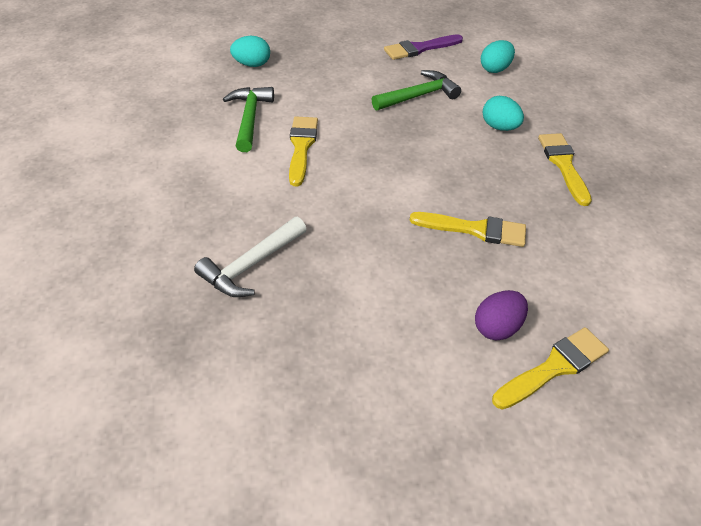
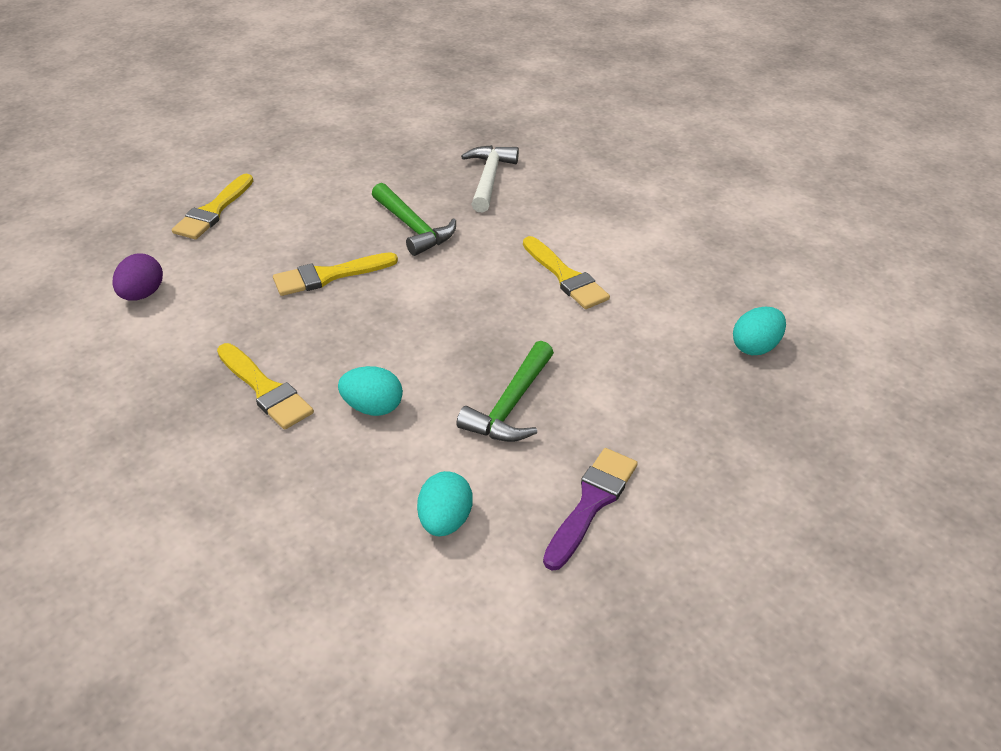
camera: 145 degrees right, 5 degrees down
green hammer [223,87,274,152] -> green hammer moved to [372,183,456,256]
purple egg [475,290,528,341] -> purple egg moved to [113,254,163,301]

